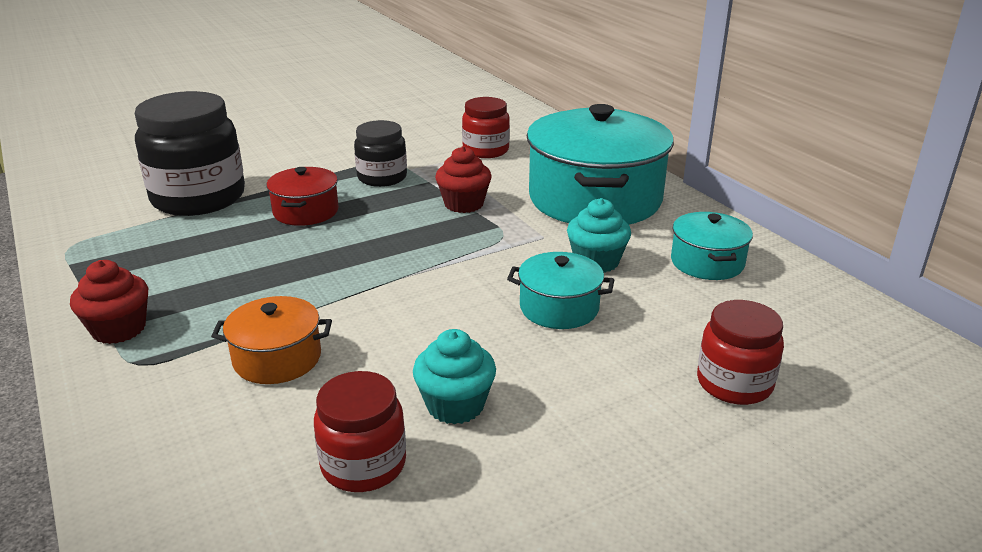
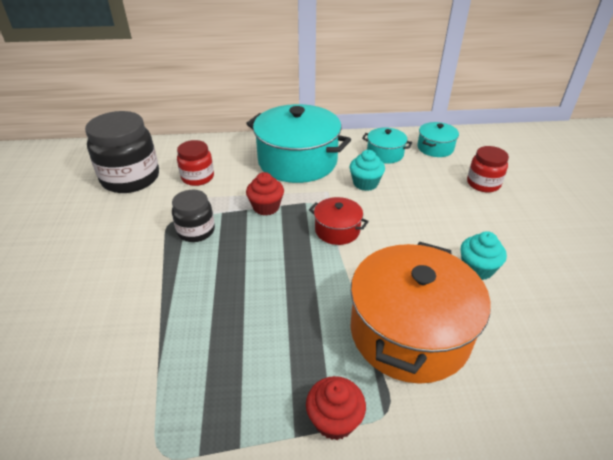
camera: 65 degrees left, 10 degrees up
black jar [135,91,245,216] -> black jar moved to [85,111,159,193]
orange pot [211,296,332,384] -> orange pot [350,242,491,384], size x2.10
red pot [266,167,339,226] -> red pot moved to [309,197,369,245]
red jar [314,371,406,492] -> none
turquoise pot [507,252,614,329] -> turquoise pot moved to [418,122,459,157]

